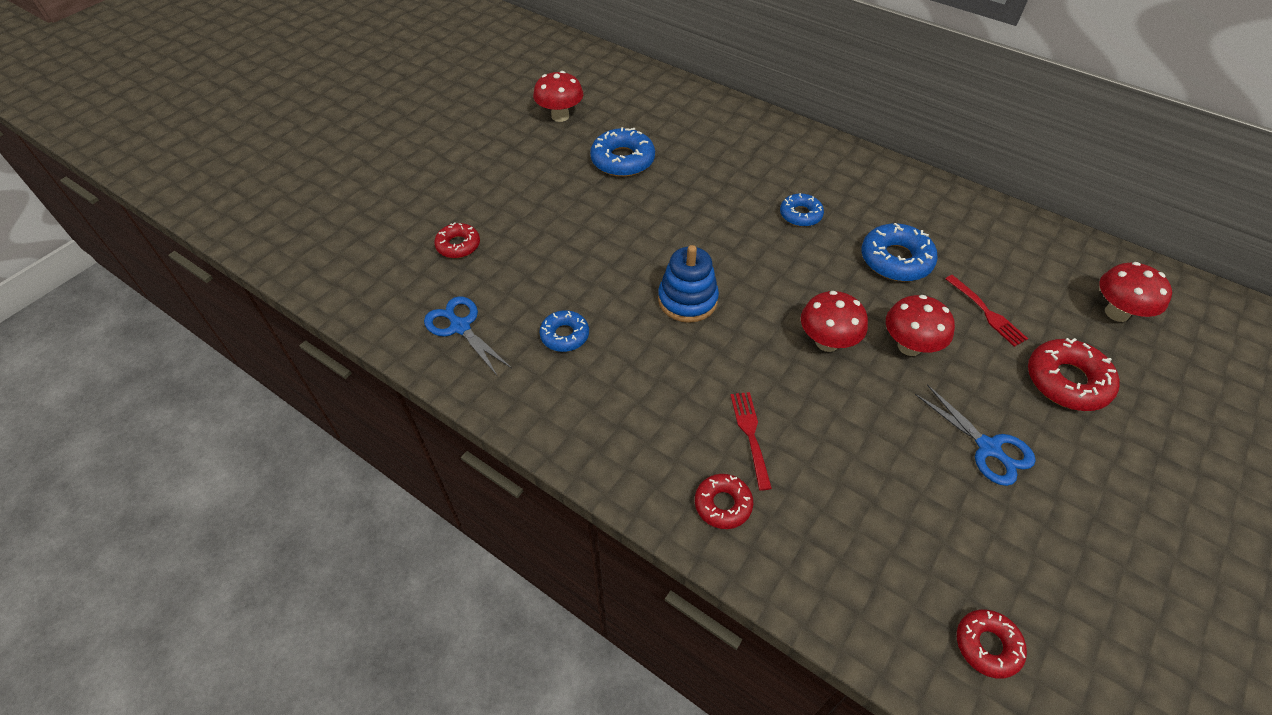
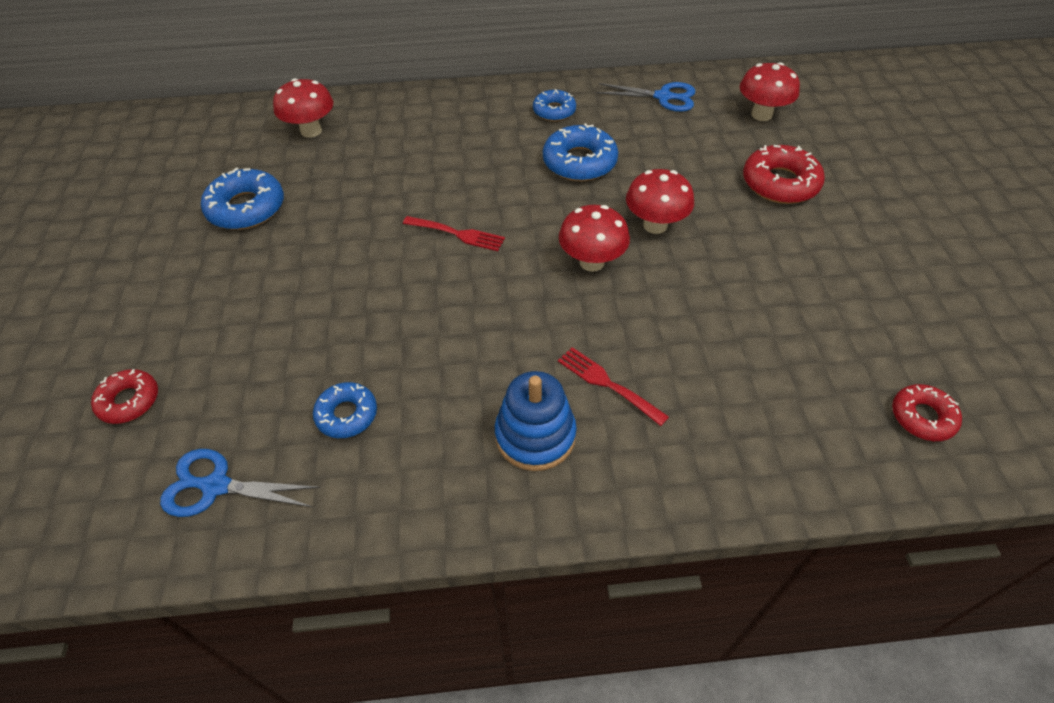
camera: 40 degrees left, 0 degrees up
red mushroom [533,71,583,122] -> red mushroom moved to [273,78,333,138]
blue stacking toy [658,245,719,323] -> blue stacking toy moved to [495,371,577,471]
red donut [695,474,753,529] -> none
blue donut [780,193,824,227] -> blue donut moved to [533,89,576,121]
blue scissors [915,384,1036,486] -> blue scissors moved to [596,82,695,112]
red fork [945,275,1028,347] -> red fork moved to [403,216,505,251]

